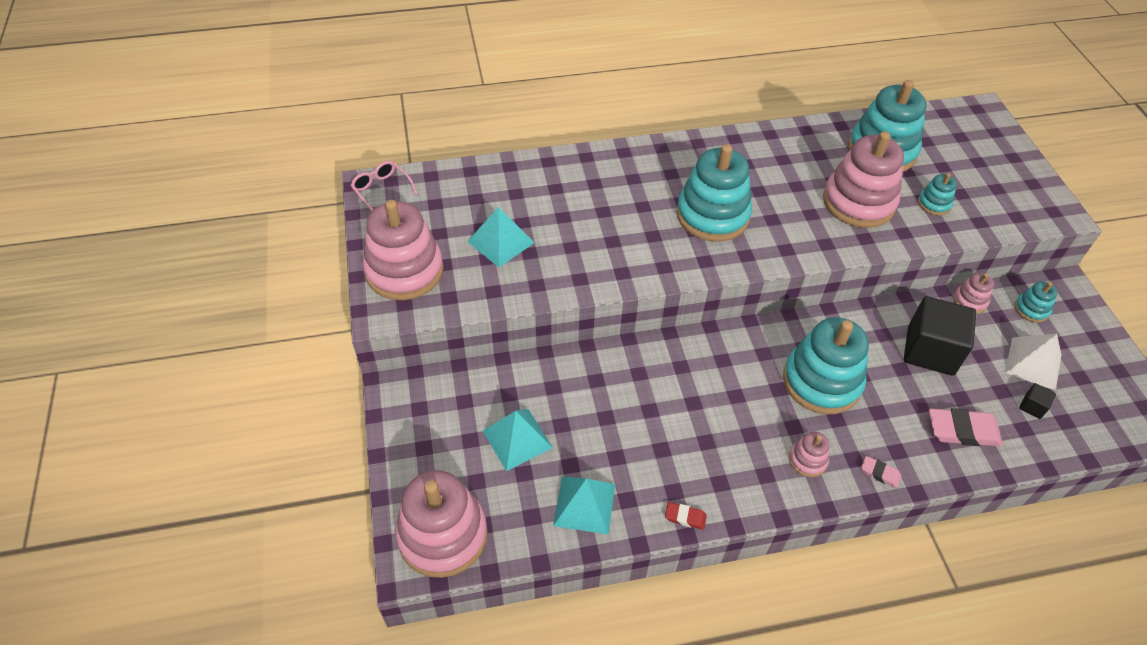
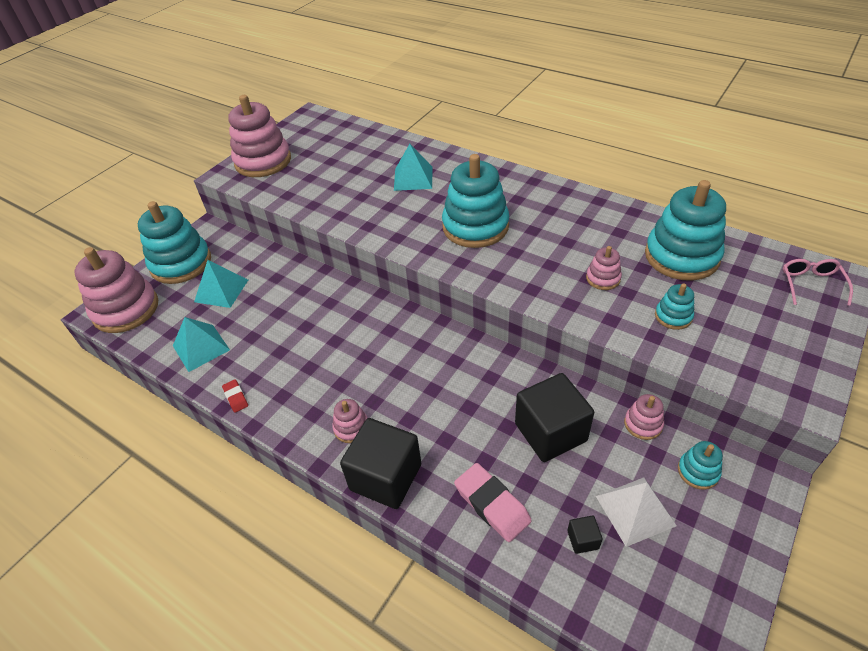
camera: 50 degrees right, 5 degrees down
pink glasses [351,161,418,212] -> pink glasses moved to [783,259,853,306]
turquoise pyramid [467,207,534,267] -> turquoise pyramid moved to [394,144,432,191]
turquoise stacking toy [783,317,869,414] -> turquoise stacking toy moved to [138,201,211,284]
pink stacking toy [823,131,904,228] -> pink stacking toy [586,246,622,290], size x0.46
pink eraser [861,456,901,488] -> black cube [340,418,421,509]

